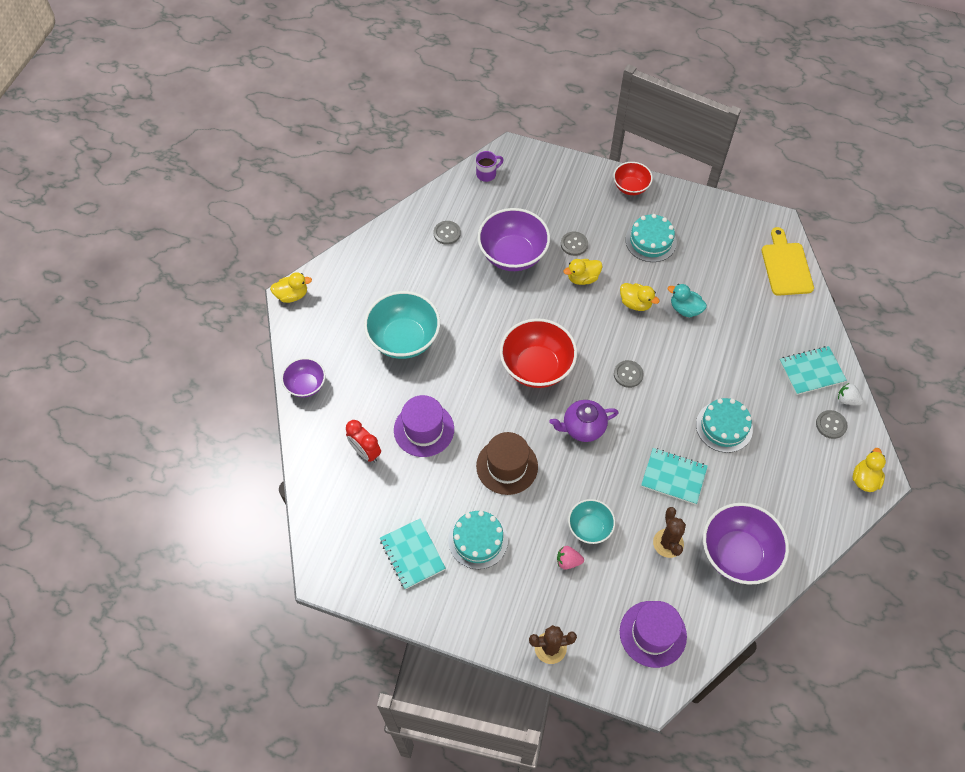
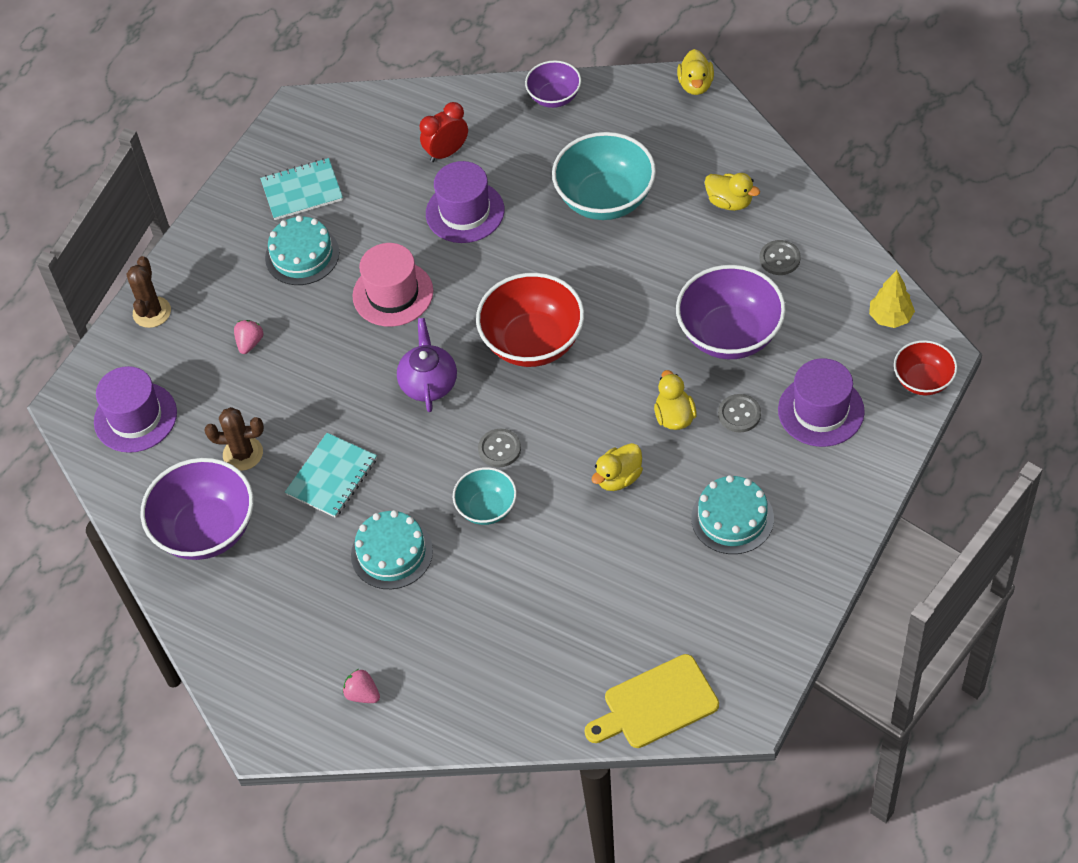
camera: 105 degrees right, 5 degrees down
purple mug [476,151,504,182] -> yellow tree [869,270,915,328]
brown hat [476,432,538,495] -> pink hat [352,243,433,327]
turquoise bowl [568,499,615,544] -> turquoise bowl moved to [453,467,517,525]
red bowl [613,162,653,195] -> red bowl moved to [894,340,957,395]
turquoise duck [668,284,707,317] -> none
yellow cutting board [762,227,814,296] -> yellow cutting board turned 150 degrees clockwise [585,654,719,748]
turquoise notebook [780,346,847,395] -> none
grey button [816,410,848,439] -> pink strawberry [343,669,380,703]
white strawberry [838,383,863,405] -> none
yellow duck [853,448,886,492] -> yellow duck moved to [705,173,760,211]
none -> purple hat [778,358,865,447]

